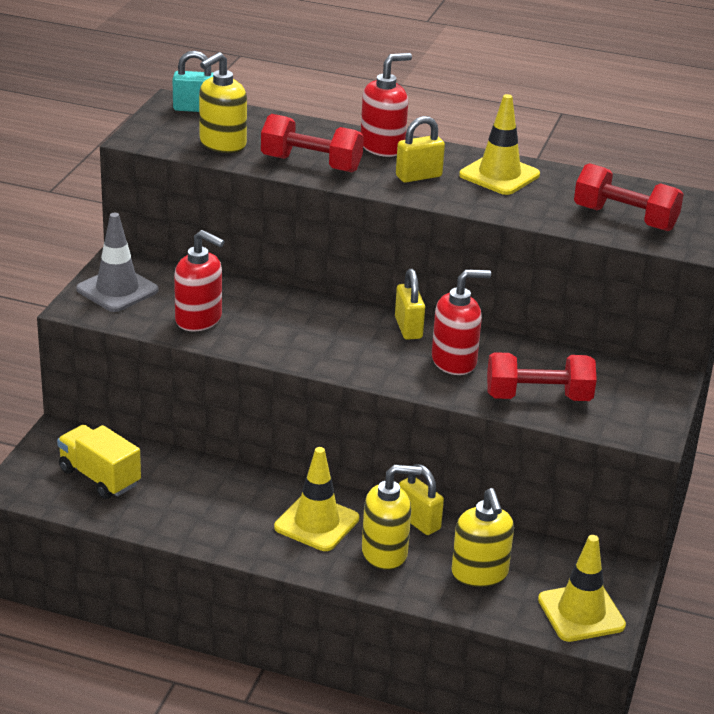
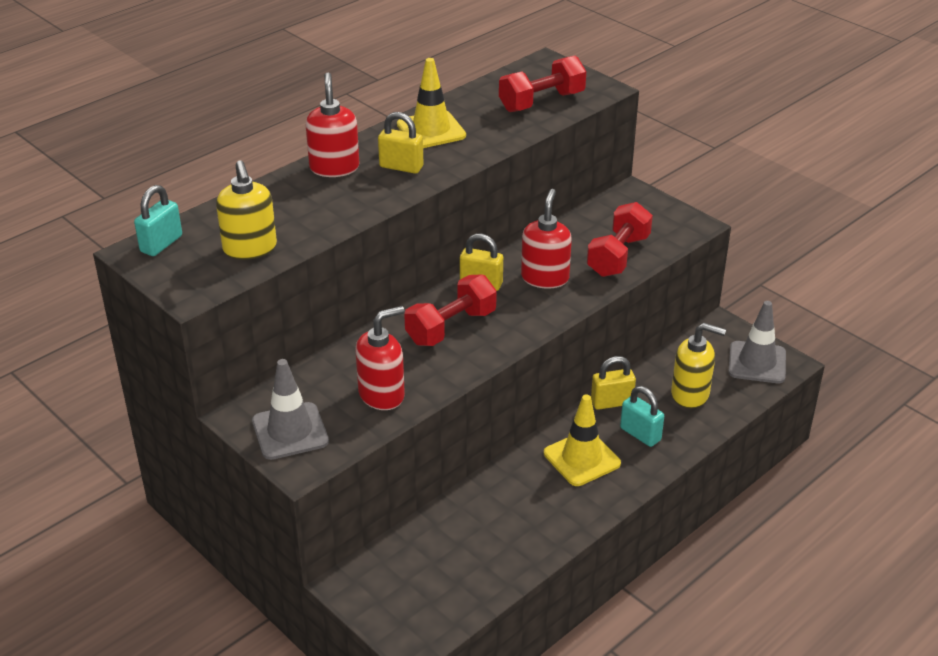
camera: 60 degrees left, 5 degrees up
yellow truck [57,425,141,499] -> none
red dumbbell [261,114,364,172] -> red dumbbell moved to [404,274,497,346]
yellow soap dispenser [362,464,422,570] -> turquoise padlock [620,386,664,447]
yellow padlock [396,116,445,183] -> yellow padlock turned 75 degrees counterclockwise [378,112,424,174]
yellow traffic cone [538,535,626,642] -> grey traffic cone [728,301,786,383]

